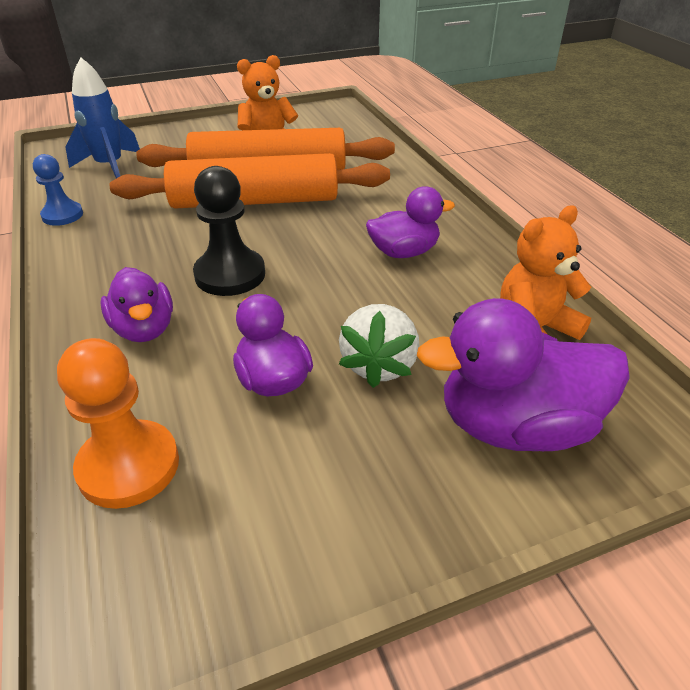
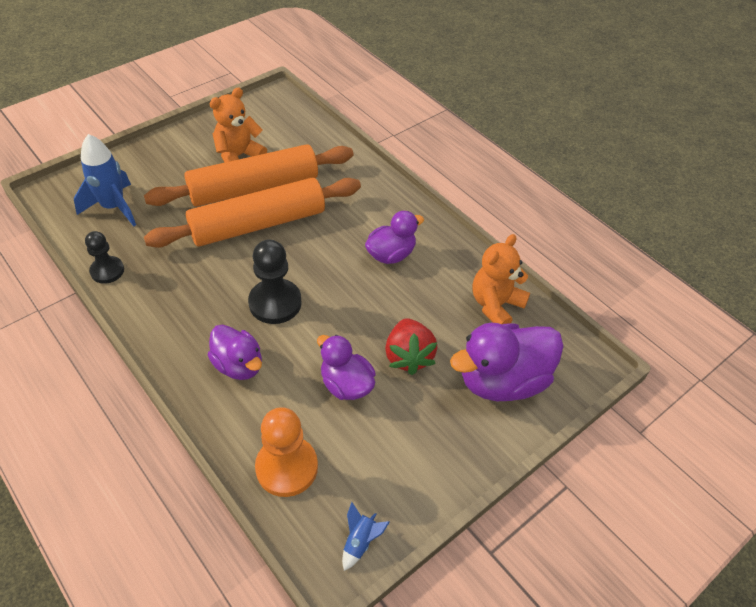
camera: 20 degrees left, 10 degrees up
blue pawn [33,154,83,226] -> black pawn [85,231,124,284]
white strawberry [339,304,419,388] -> red strawberry [385,318,438,375]
none -> blue rocket [342,502,389,571]

